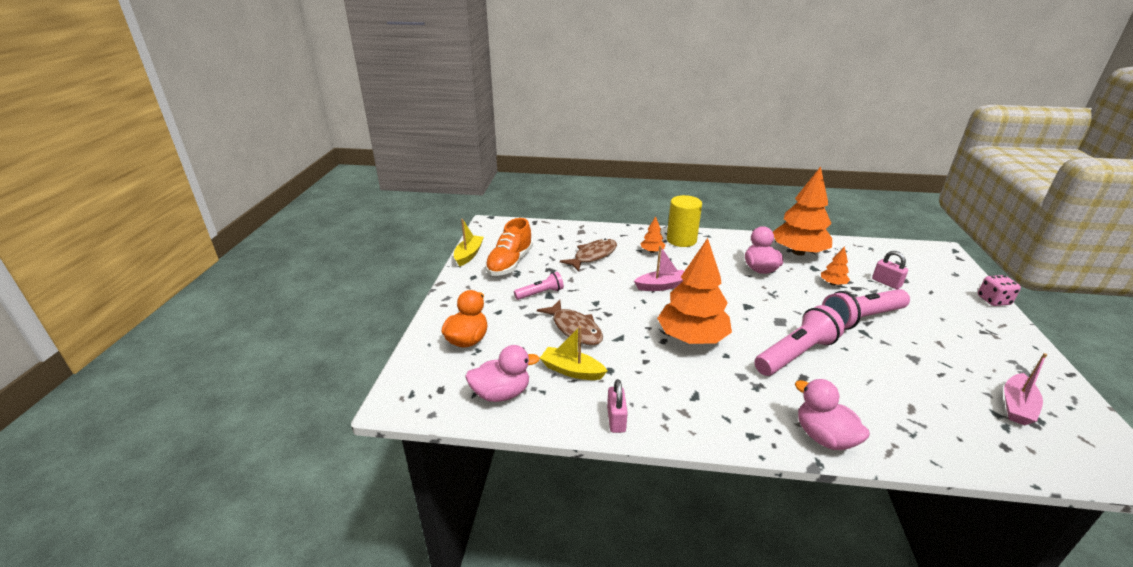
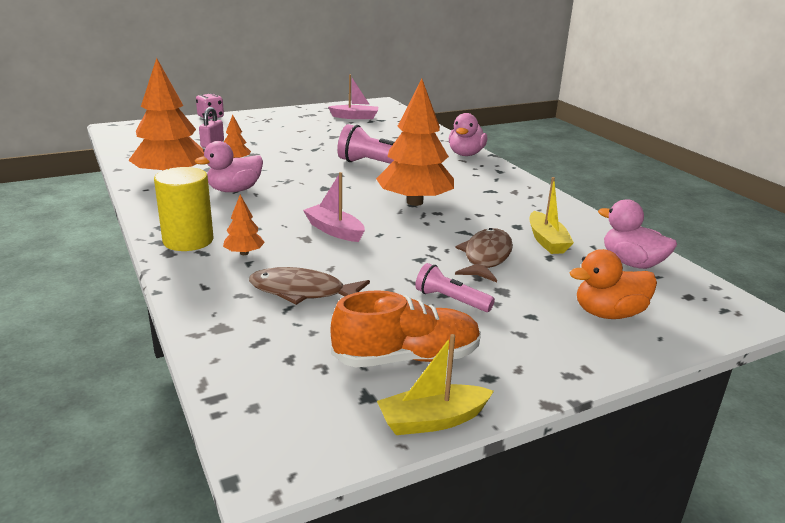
camera: 125 degrees left, 5 degrees down
pink padlock [607,379,628,433] -> none
pink flashlight [822,289,910,330] -> none

